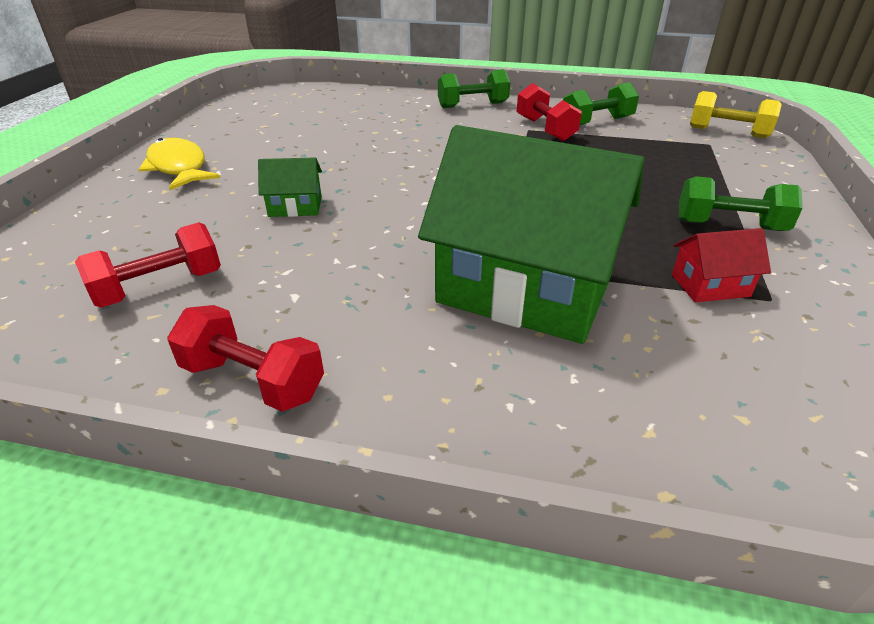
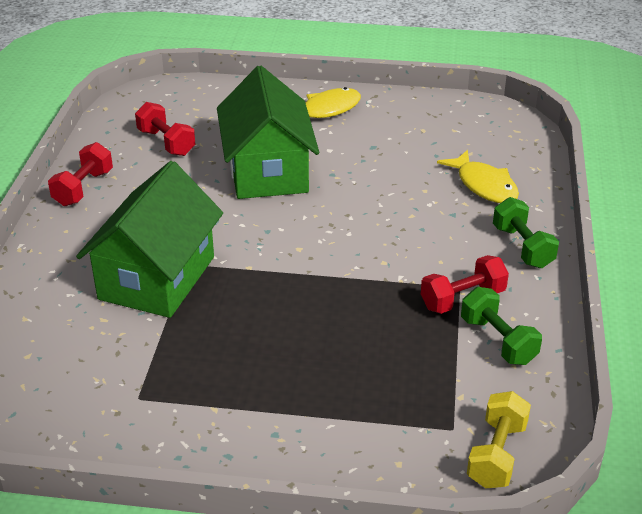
camera: 85 degrees right, 0 degrees up
green house [258,157,322,217] -> green house [217,66,319,199], size x2.43
red house [672,228,771,302] -> none
green dumbbell [678,176,803,231] -> none
none -> yellow fish [437,150,519,203]

